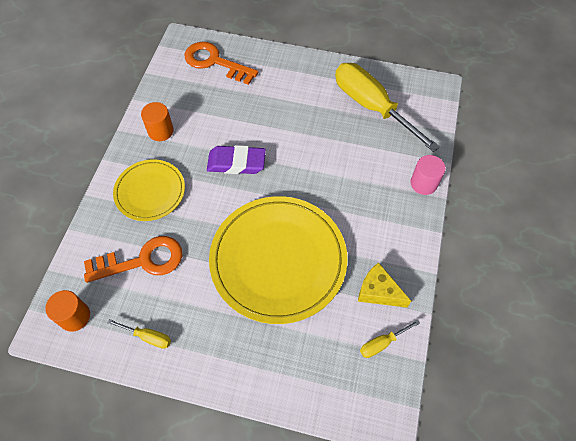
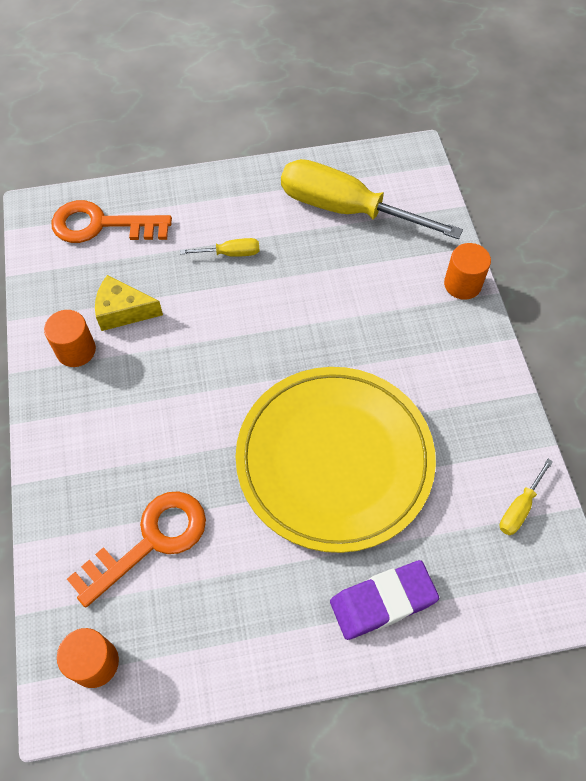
camera: 25 degrees left, 0 degrees up
yellow screwdriver [108,319,171,349] -> yellow screwdriver moved to [180,238,259,257]
yellow plate [113,159,185,221] -> none
purple eraser [207,145,266,174] -> purple eraser moved to [330,560,439,640]
yellow cheese [358,262,411,308] -> yellow cheese moved to [95,275,163,331]
pink cylinder [410,155,445,195] -> orange cylinder [444,243,491,300]

